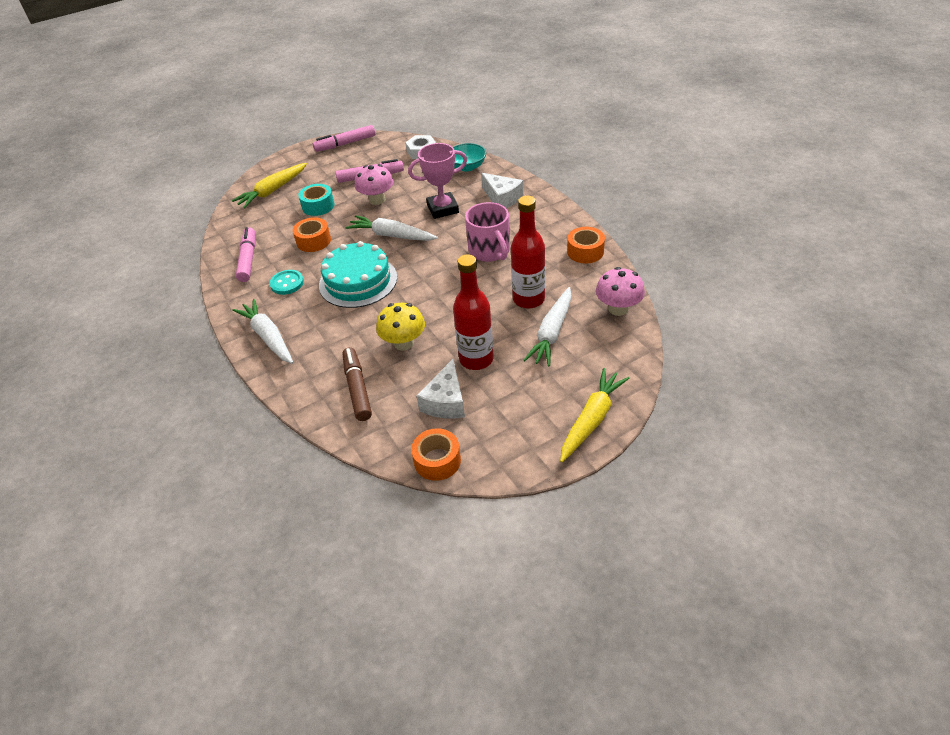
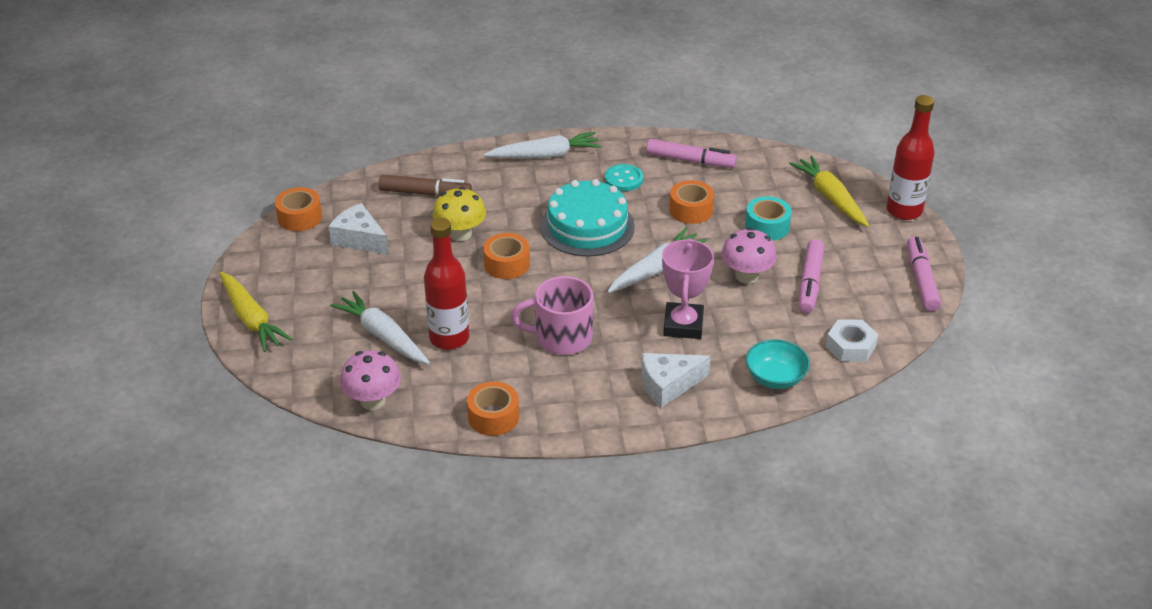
camera: 110 degrees right, 5 degrees down
red bottle [453,254,494,370] -> red bottle moved to [886,95,935,220]
none -> orange tape [483,233,530,279]

